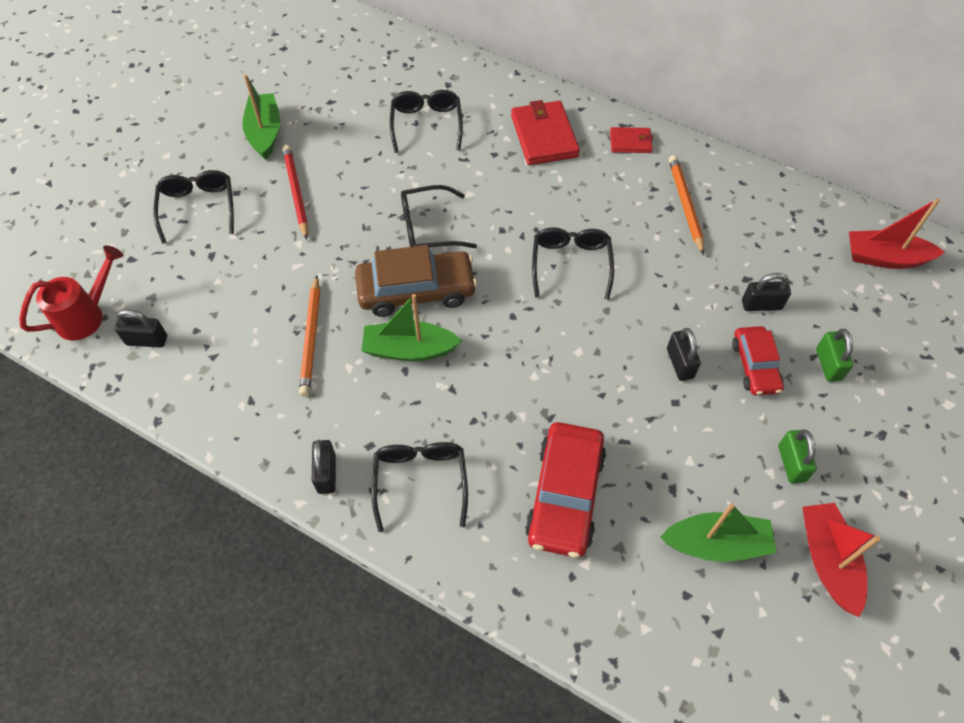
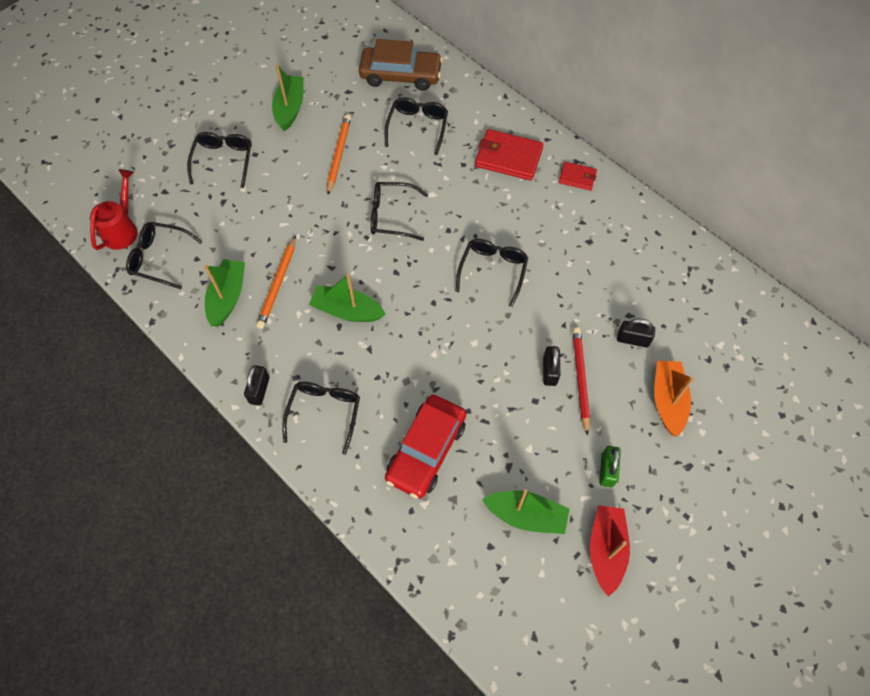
camera: 15 degrees right, 5 degrees up
red watering can [19,245,123,340] -> red watering can turned 45 degrees counterclockwise [90,169,138,250]
black padlock [115,309,167,348] -> black glasses [126,222,203,289]
red pencil [282,145,308,240] -> red pencil moved to [573,327,590,436]
brown car [355,245,477,317] -> brown car moved to [359,39,443,91]
red wallet [511,100,580,165] -> red wallet turned 75 degrees counterclockwise [475,129,544,181]
orange pencil [669,155,704,255] -> orange pencil moved to [327,114,351,195]
red car [732,326,784,395] -> none
green padlock [816,329,853,382] -> orange boat [654,361,694,437]
red boat [849,198,944,269] -> none
none -> green boat [204,259,245,327]

